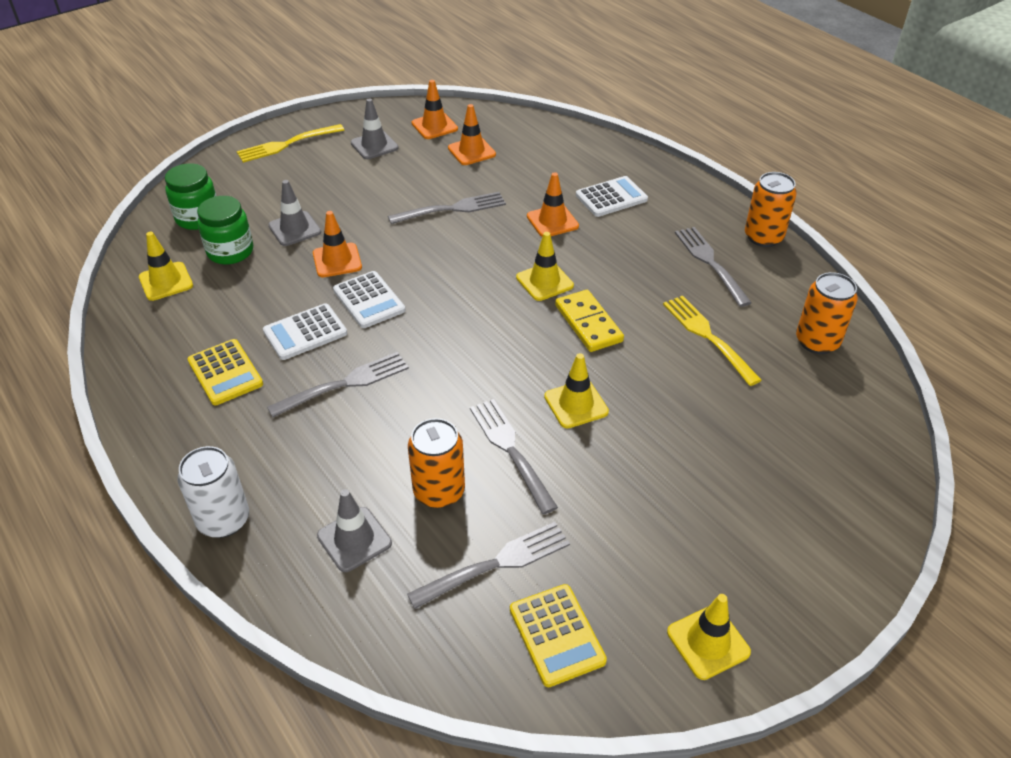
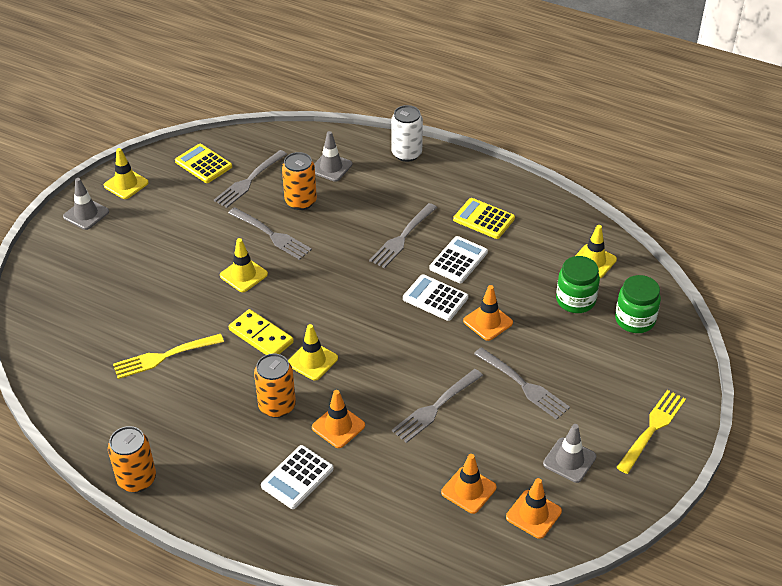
camera: 155 degrees right, 0 degrees up
grey traffic cone [268,180,321,246] -> grey traffic cone moved to [63,178,109,230]
yellow fork [663,295,762,386] -> yellow fork turned 120 degrees clockwise [113,334,224,379]
grey fork [675,227,752,307] -> grey fork moved to [474,347,570,420]
orange can [796,272,858,354] -> orange can moved to [254,354,296,418]

